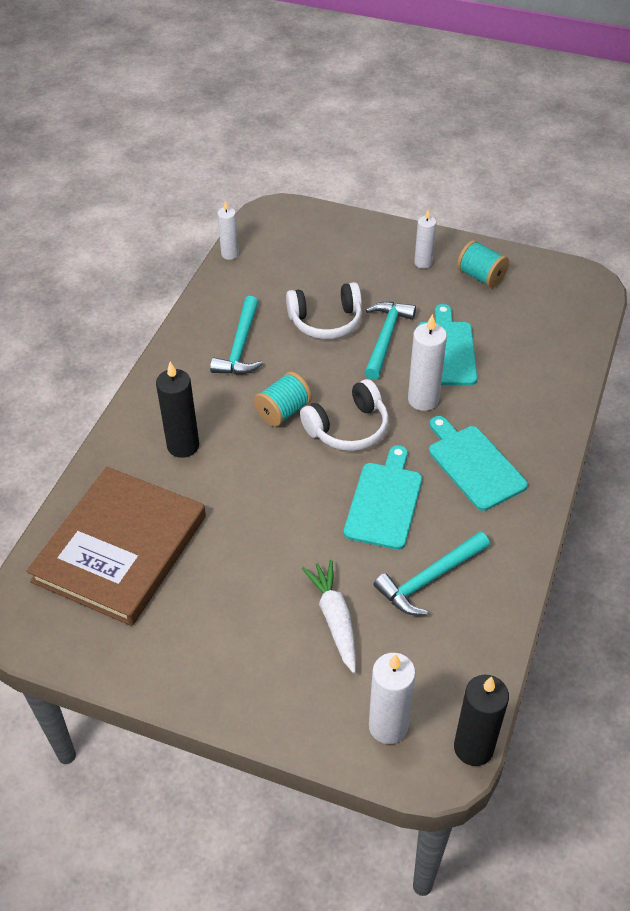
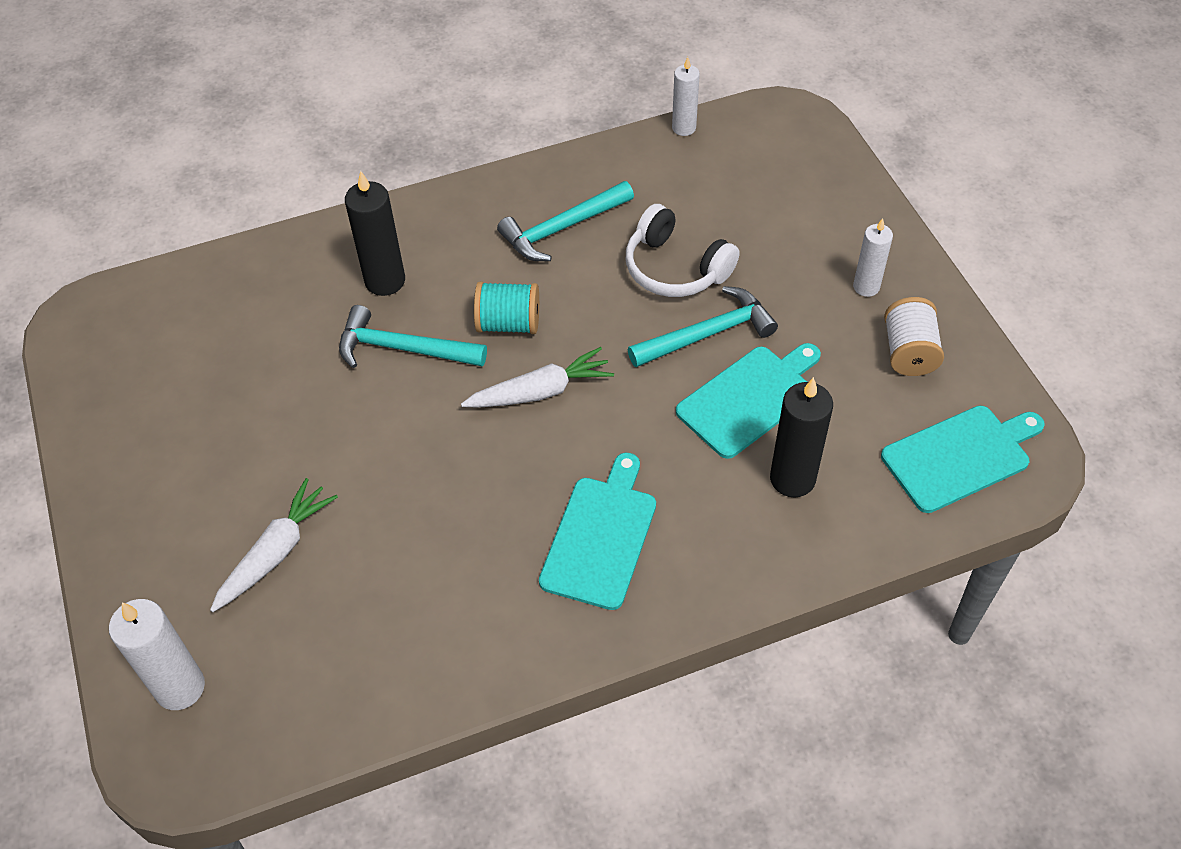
camera: 50 degrees right, 5 degrees up
brown book [26,467,206,626] -> none
white headphones [300,379,389,451] -> white carrot [461,347,614,408]
turquoise cutting board [344,445,422,550] -> turquoise cutting board moved to [881,406,1045,513]
turquoise hammer [373,531,490,615] -> turquoise hammer moved to [339,305,487,368]
white candle [408,314,447,411] -> none
black candle [454,675,509,766] -> black candle moved to [770,377,833,498]
turquoise spool [457,240,509,288] -> white spool [884,297,944,376]

